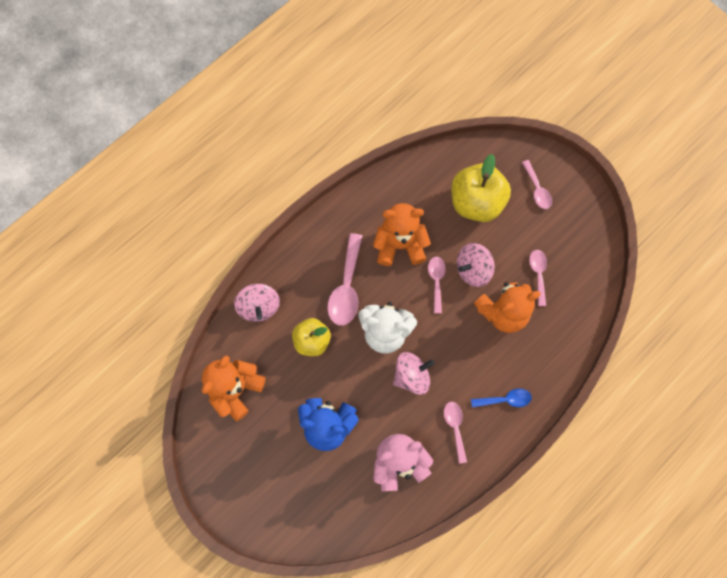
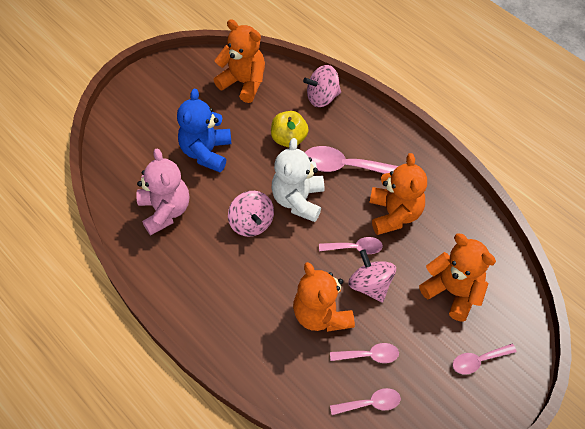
camera: 90 degrees right, 15 degrees down
pink spoon [444,402,467,464] -> pink spoon moved to [330,388,401,415]
yellow apple [451,154,511,222] -> orange teddy bear [419,234,496,322]
blue spoon [471,389,532,407] -> none

